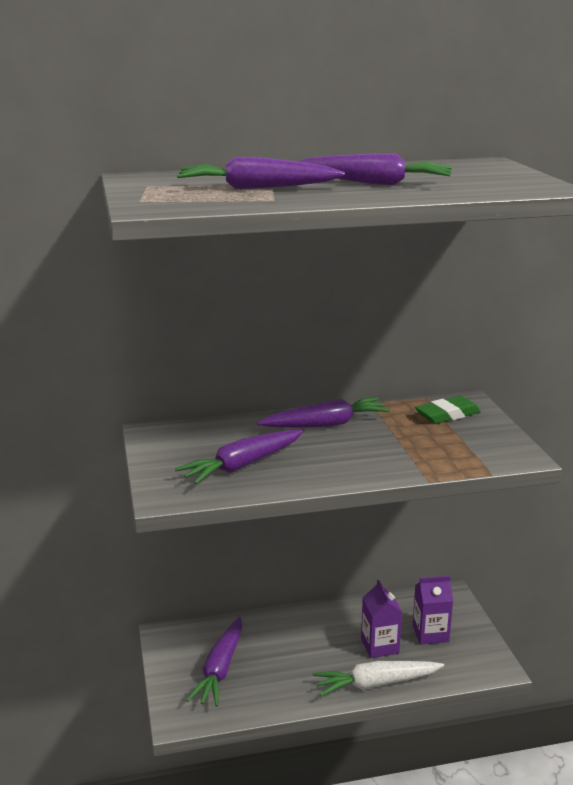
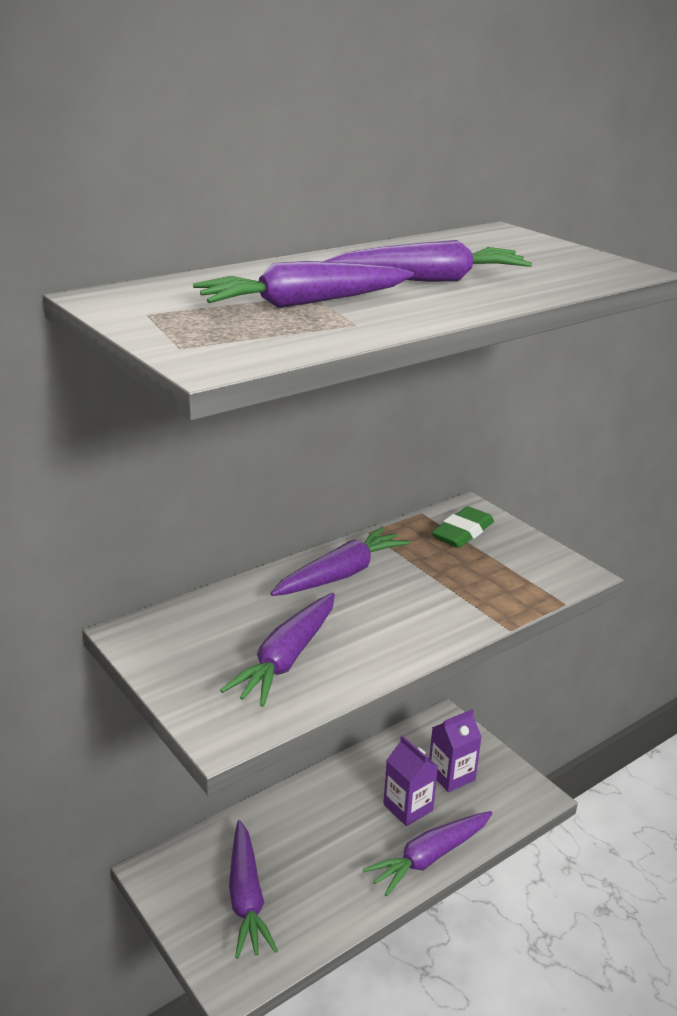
camera: 25 degrees left, 5 degrees up
white carrot [313,661,444,696] -> purple carrot [362,811,493,897]

